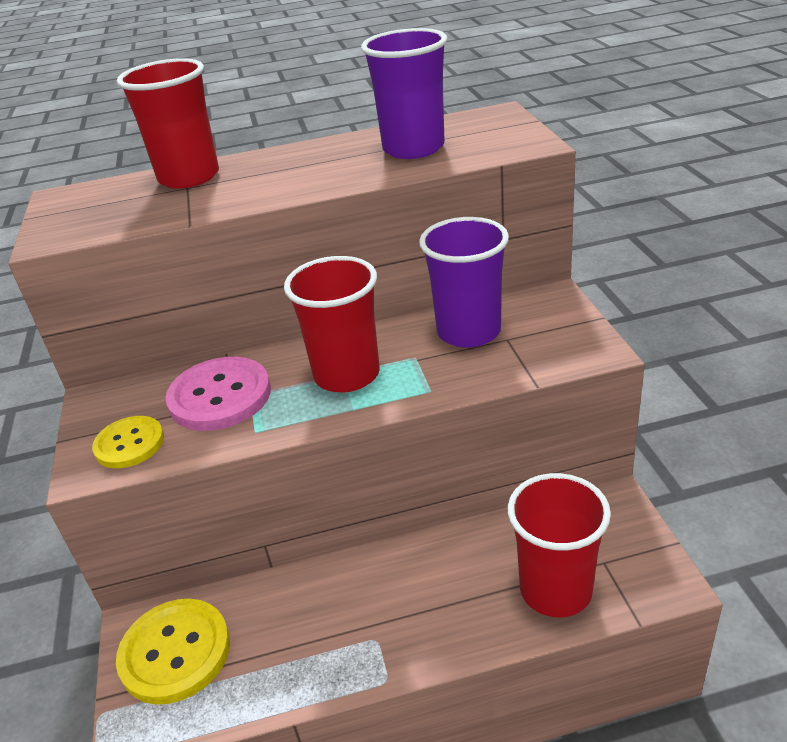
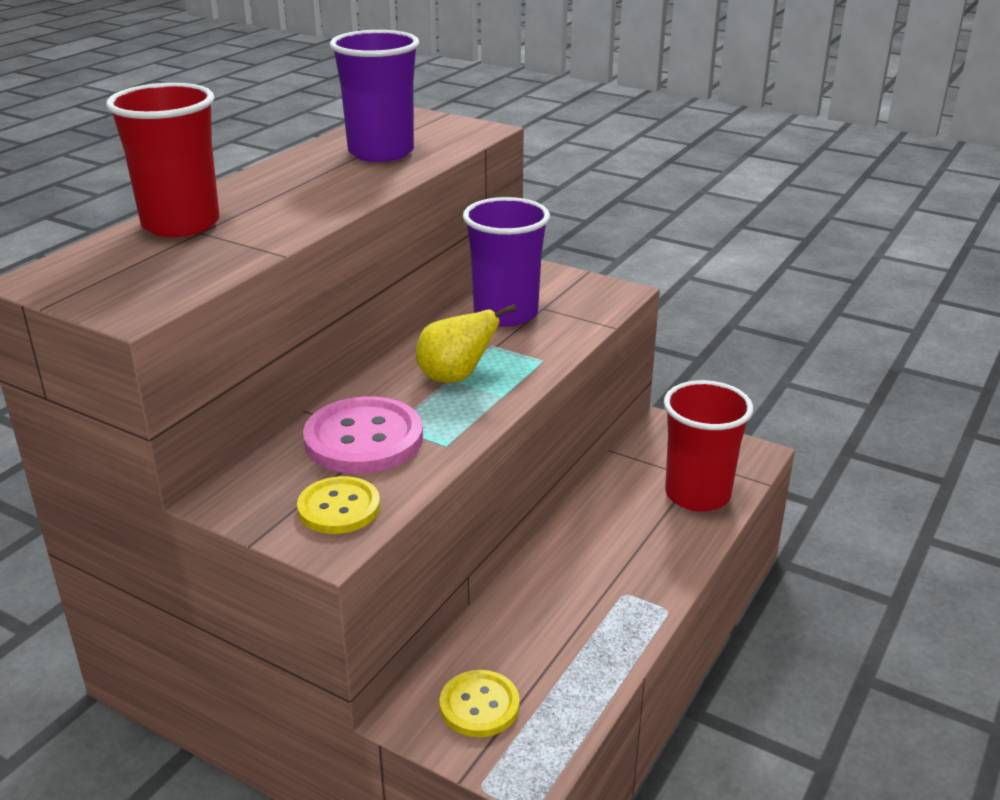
camera: 50 degrees left, 5 degrees down
yellow button [116,599,230,705] -> yellow button [440,670,520,737], size x0.63
red cup [284,256,380,392] -> yellow pear [416,304,516,383]

